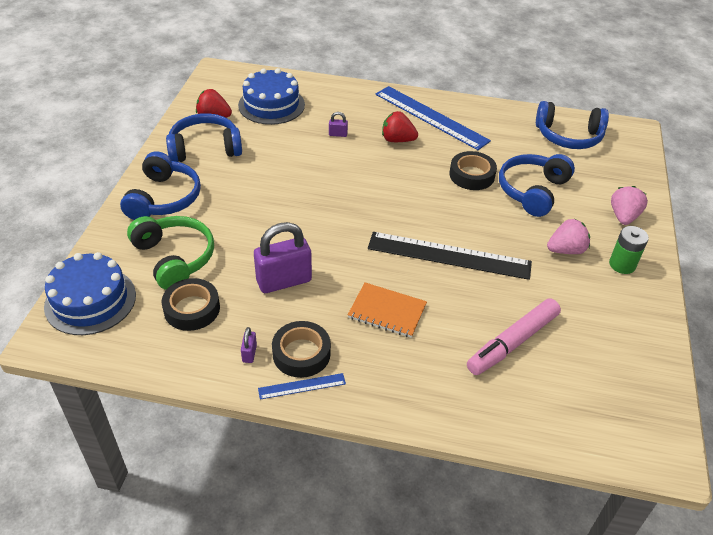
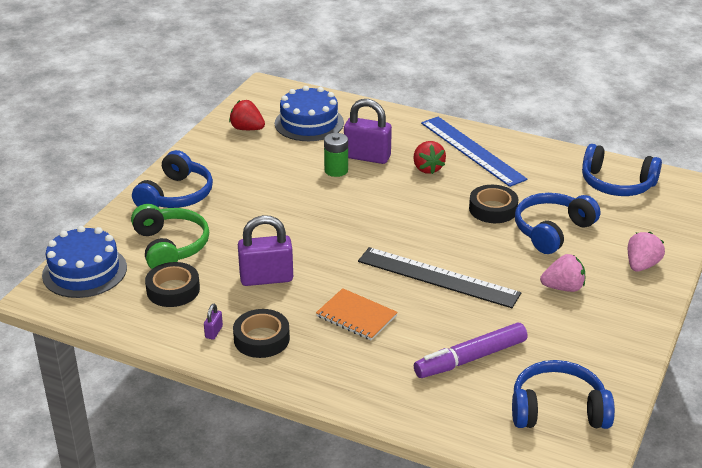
camera: 15 degrees right, 10 degrees down
blue headphones [166,113,242,162] -> blue headphones moved to [512,360,615,429]
blue ruler [258,373,346,399] -> none
purple padlock [329,112,348,137] -> purple padlock [344,99,392,164], size x2.34
red strawberry [382,111,418,142] -> red strawberry turned 135 degrees counterclockwise [413,141,446,174]
pink marker [467,298,561,375] -> purple marker [414,322,528,378]
green battery [609,226,649,274] -> green battery moved to [324,133,348,177]

